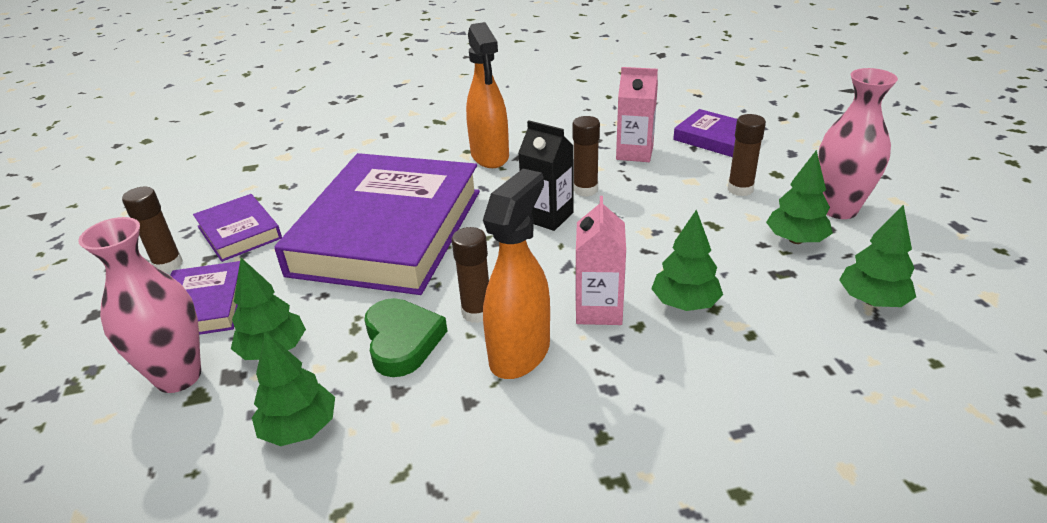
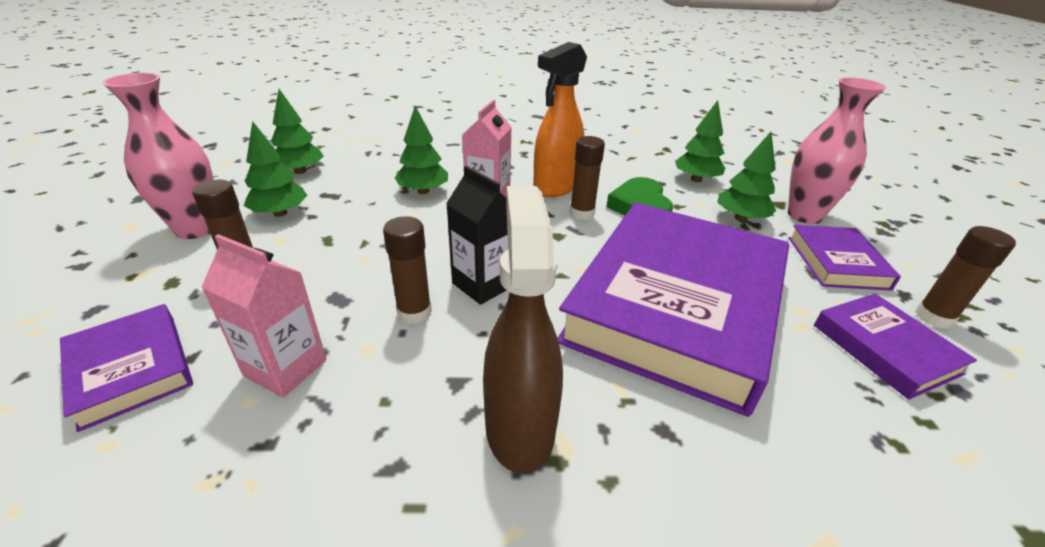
camera: 170 degrees left, 0 degrees up
orange spray bottle [466,22,509,168] -> brown spray bottle [483,186,563,474]

